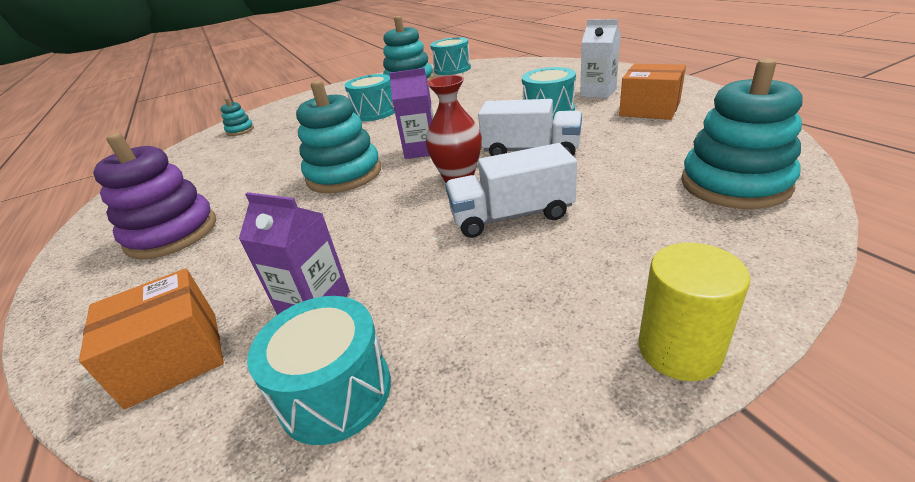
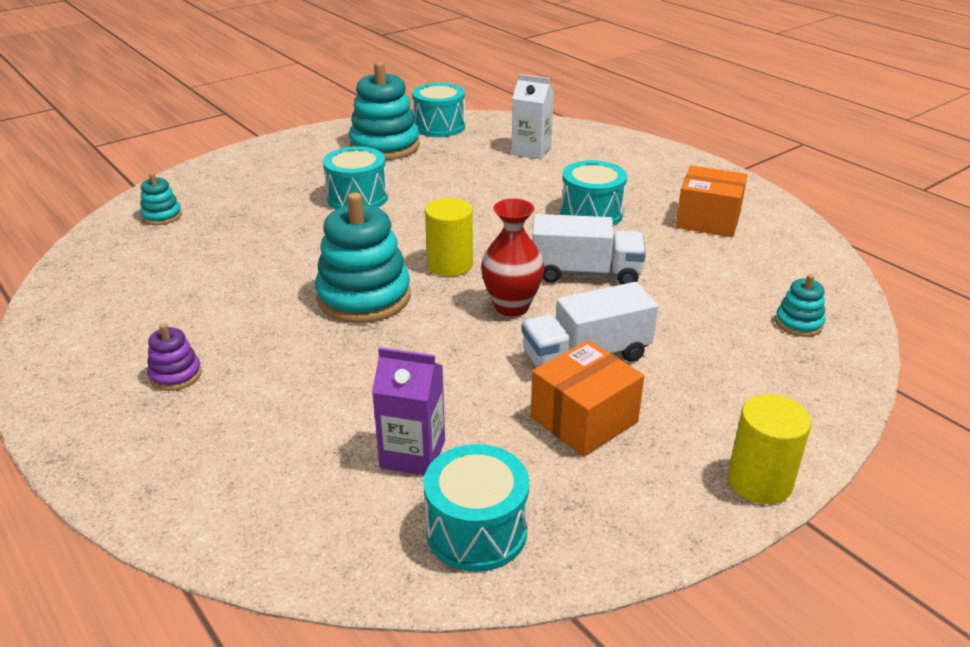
camera: 15 degrees left, 0 degrees up
orange box [79,268,224,409] -> orange box moved to [530,340,644,457]
purple stacking toy [93,133,216,260] -> purple stacking toy [147,324,202,391], size x0.48
purple carton [389,68,434,159] -> yellow cylinder [425,198,473,277]
white carton [580,19,621,98] -> white carton moved to [511,74,554,159]
turquoise stacking toy [681,58,802,209] -> turquoise stacking toy [775,274,825,337], size x0.48

